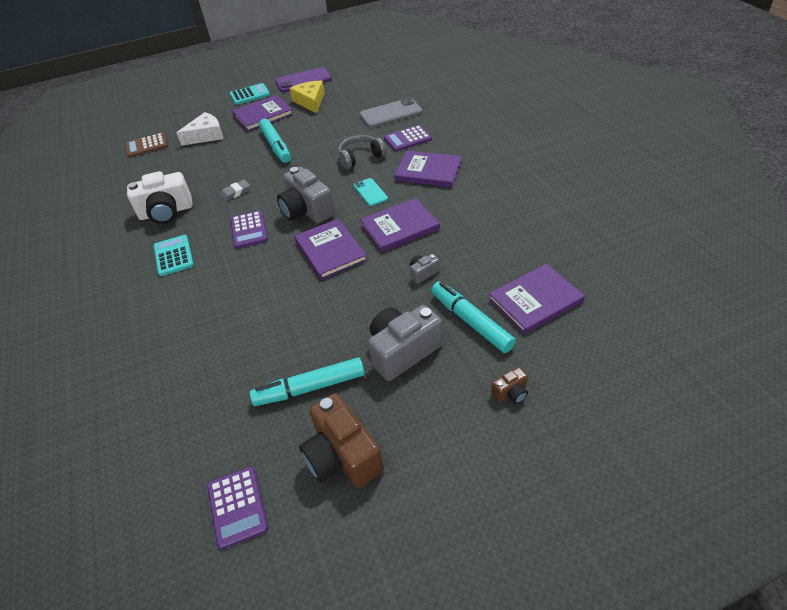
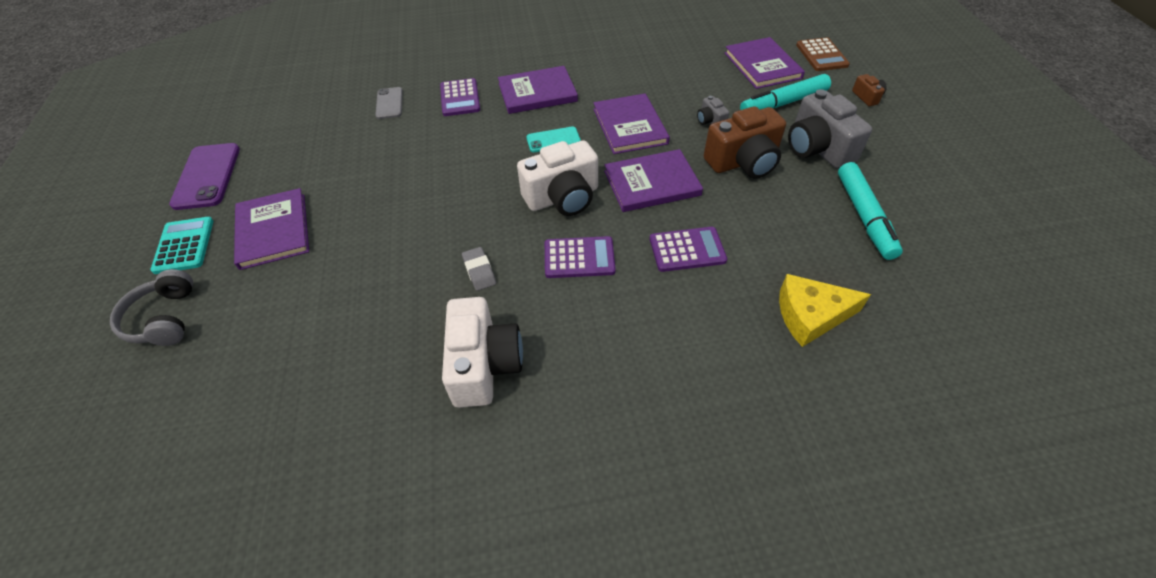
camera: 80 degrees left, 5 degrees up
brown calculator [125,132,168,158] -> brown calculator moved to [796,37,850,71]
turquoise calculator [154,235,194,276] -> none
white cheese [176,112,223,146] -> none
purple calculator [207,466,269,550] -> purple calculator moved to [650,227,727,272]
turquoise marker [259,119,291,163] -> none
grey camera [277,167,335,224] -> white camera [517,140,598,216]
yellow cheese [290,80,325,113] -> yellow cheese moved to [779,274,871,347]
brown camera [299,393,384,488] -> brown camera moved to [704,106,786,179]
grey headphones [338,135,386,169] -> grey headphones moved to [110,269,193,346]
grey phone [360,98,422,128] -> grey phone [375,87,403,119], size x0.59
purple book [394,151,462,188] -> purple book turned 45 degrees clockwise [498,66,578,114]

